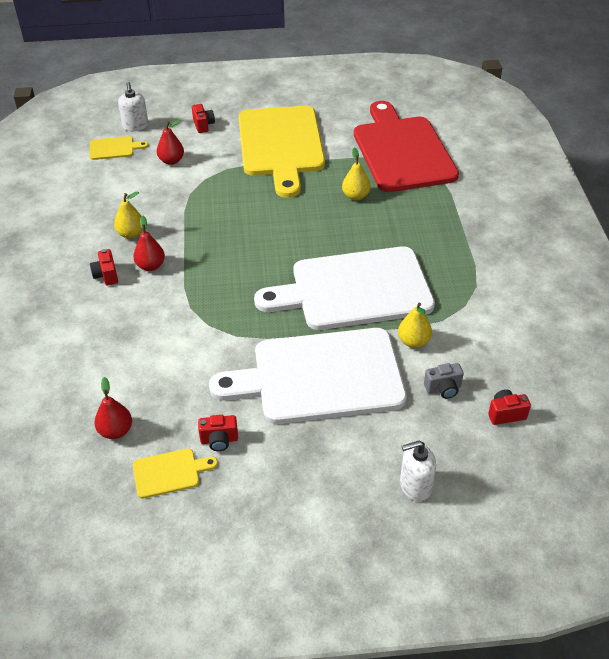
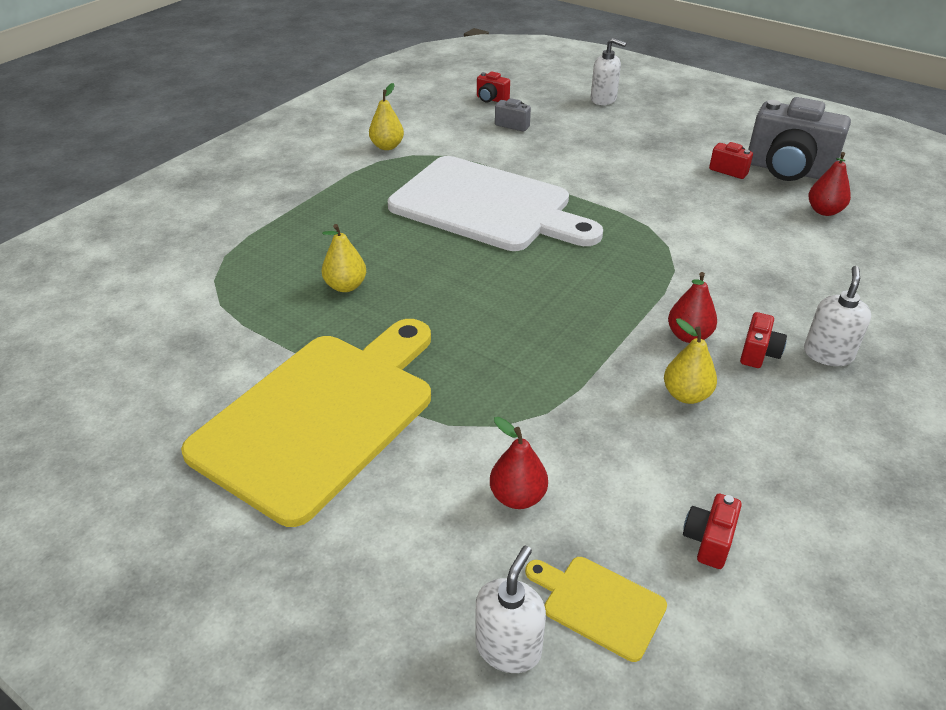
camera: 140 degrees left, 5 degrees down
yellow cutting board [133,448,218,499] -> grey camera [748,97,851,181]
red camera [192,104,215,133] -> red camera moved to [683,494,742,569]
white cutting board [209,328,407,424] -> none
red cutting board [354,101,459,192] -> none
yellow pear [398,303,432,348] -> yellow pear moved to [369,83,404,150]
none -> white soap dispenser [804,266,871,366]

